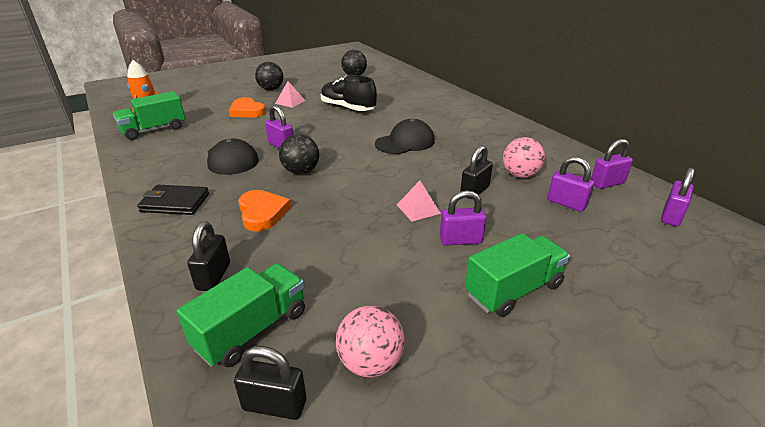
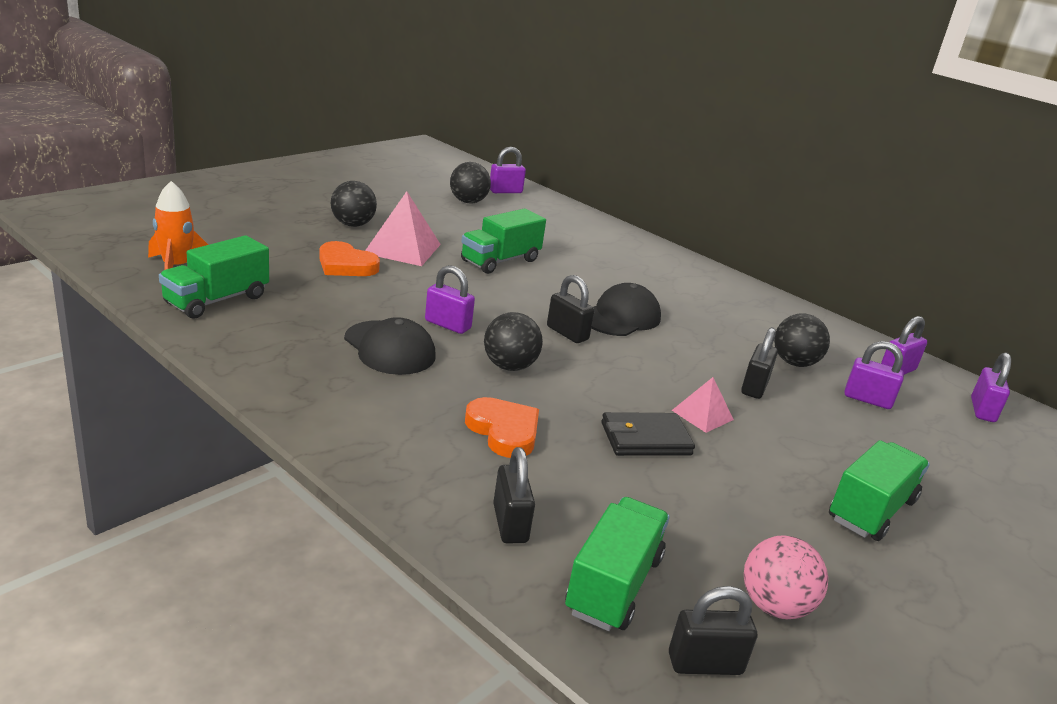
camera: 20 degrees left, 5 degrees down
black wallet [137,185,209,215] -> black wallet moved to [601,412,695,456]
pink pyramid [275,81,306,108] -> pink pyramid [365,191,441,266], size x1.73
black shoe [321,75,377,111] -> green truck [461,209,546,274]
purple padlock [440,190,486,245] -> purple padlock moved to [490,147,526,193]
pink ball [503,137,545,178] -> black ball [774,313,830,367]
none -> black padlock [547,275,595,343]

